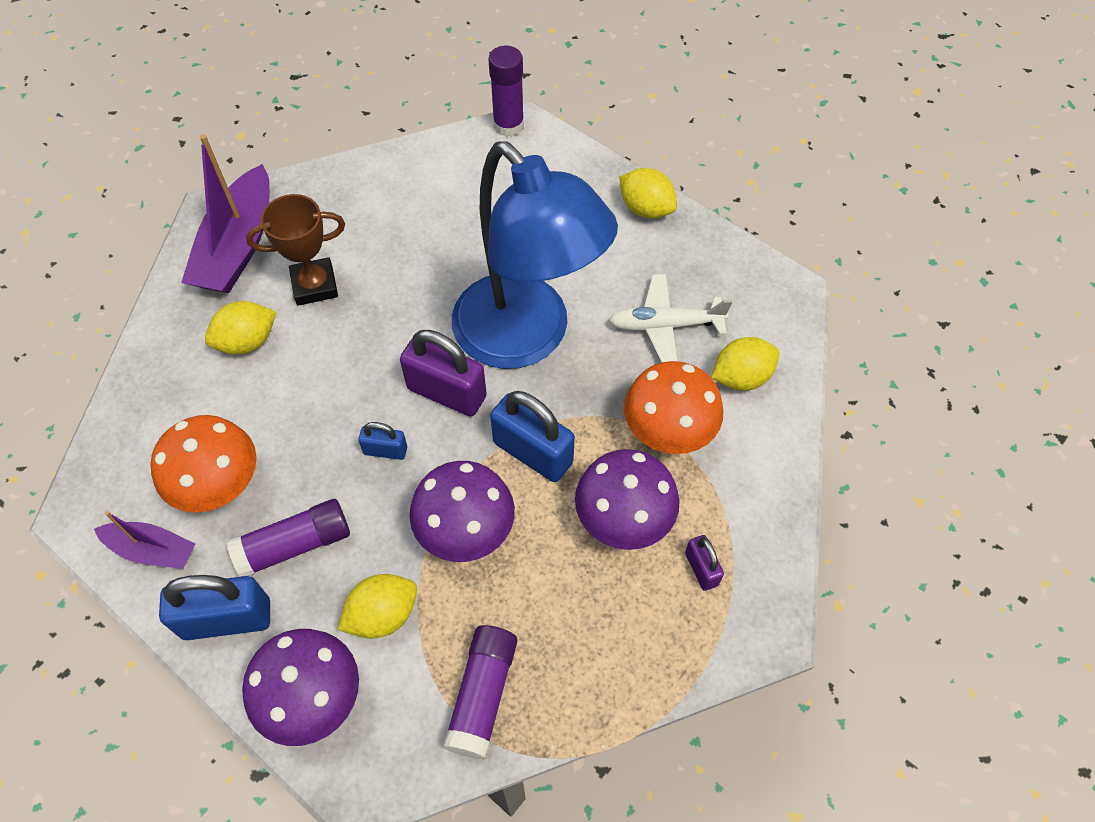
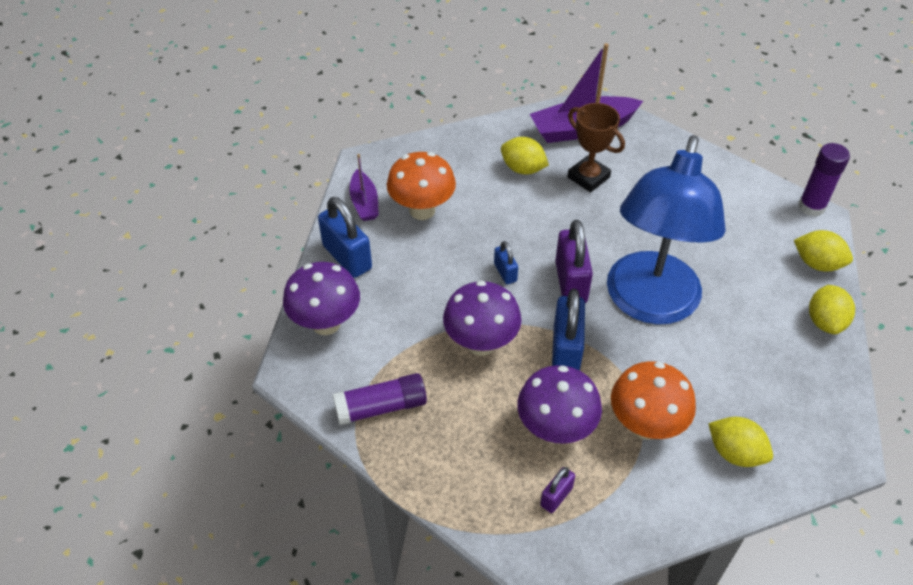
camera: 60 degrees right, 10 degrees down
purple glue stick [227,499,350,577] -> none
yellow lemon [338,574,417,639] -> yellow lemon moved to [794,230,853,271]
white plane [609,274,732,363] -> none

